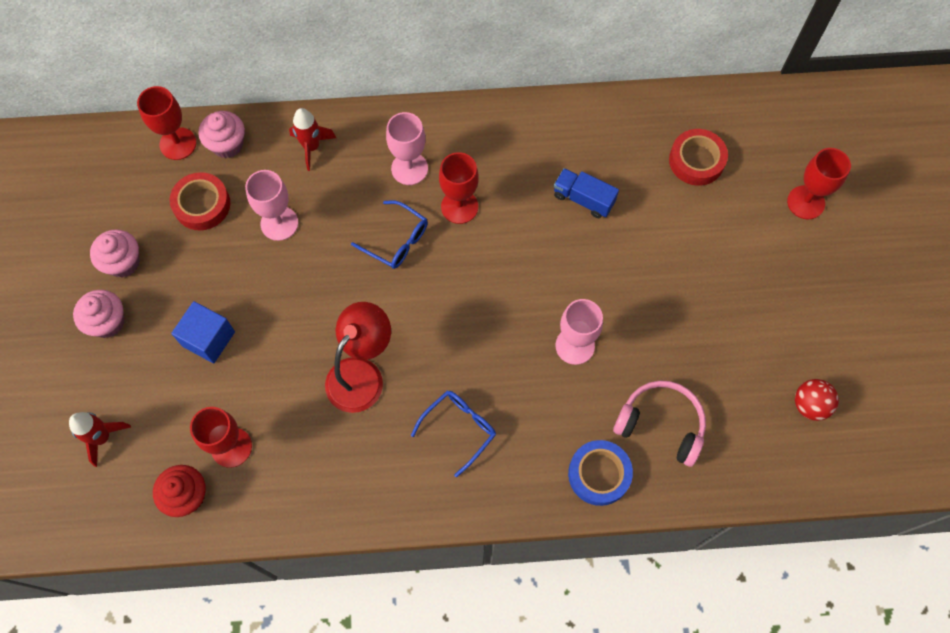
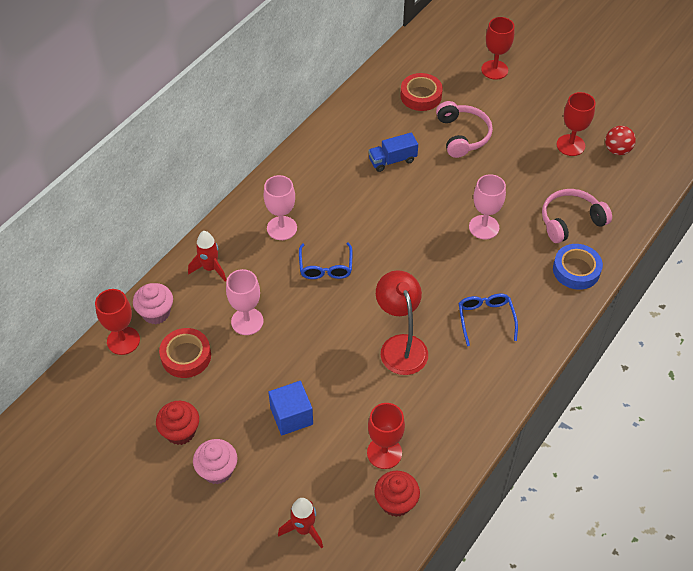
camera: 50 degrees left, 15 degrees down
pink cupcake [90,229,140,278] -> red cupcake [156,401,199,445]
blue glasses [351,200,428,269] -> blue glasses turned 105 degrees clockwise [299,242,353,279]
red goblet [439,152,479,224] -> red goblet moved to [556,92,596,156]
none -> pink headphones [436,101,493,158]

